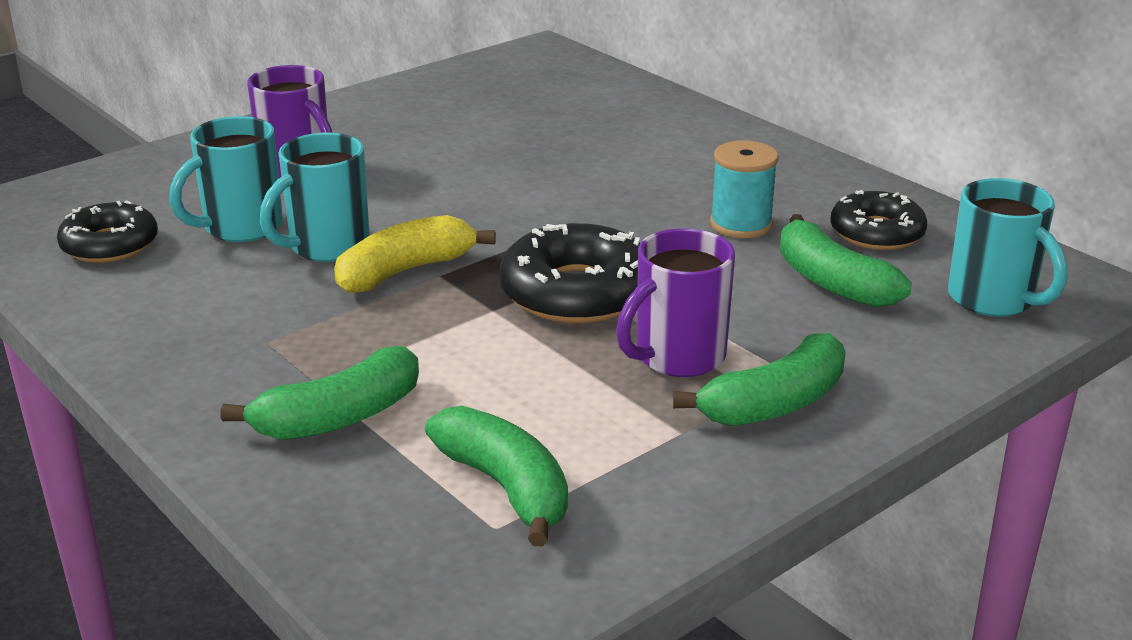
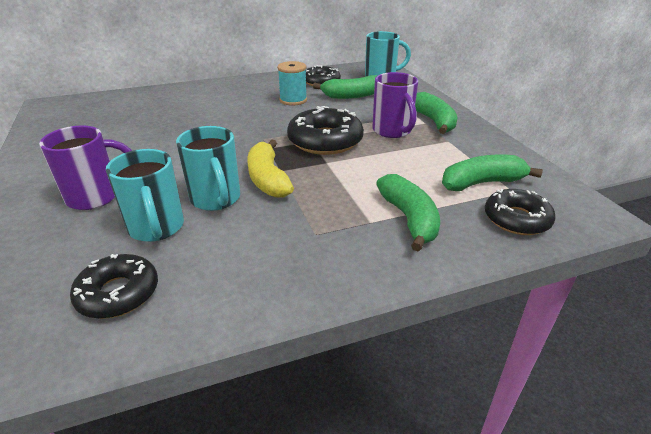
camera: 70 degrees left, 5 degrees up
none -> black donut [485,189,556,235]

